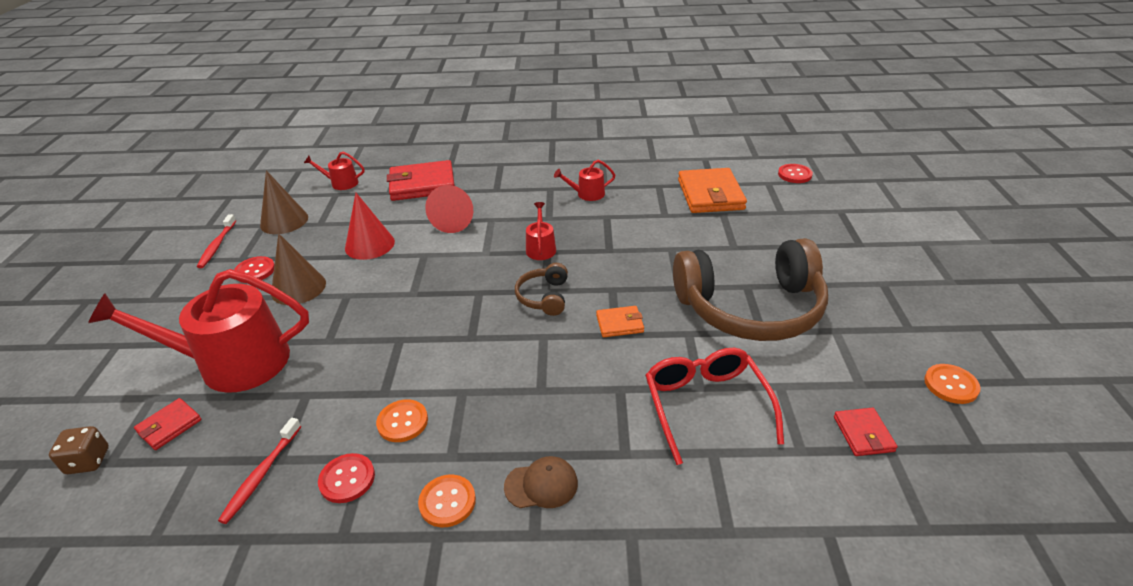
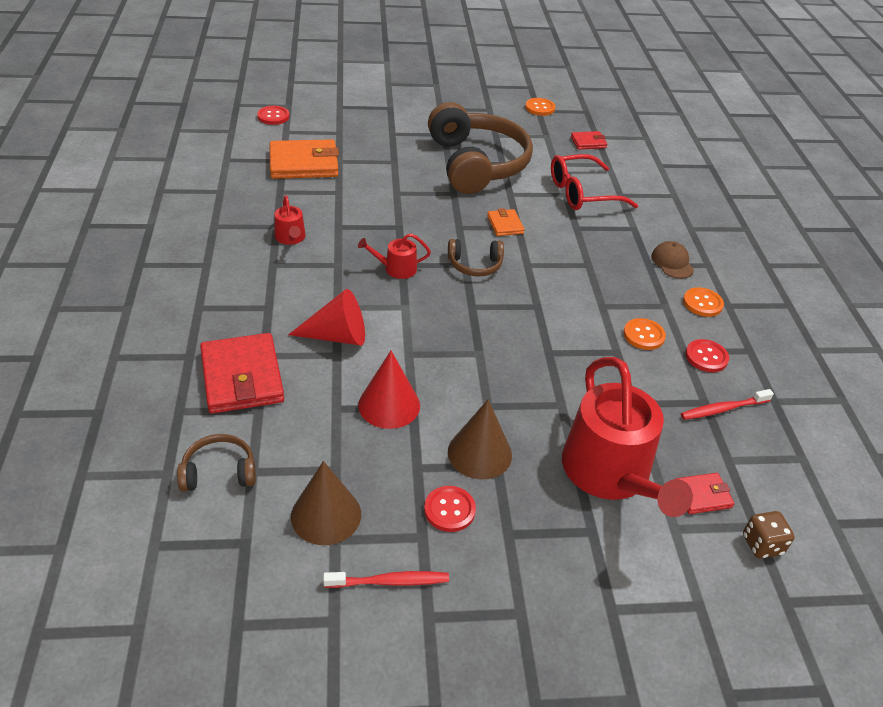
camera: 100 degrees left, 5 degrees up
red wallet [134,398,202,450] -> red wallet turned 45 degrees counterclockwise [676,473,735,514]
red toothbrush [218,418,301,524] -> red toothbrush turned 150 degrees clockwise [681,389,774,420]
red watering can [304,151,365,190] -> brown headphones [177,434,256,492]

